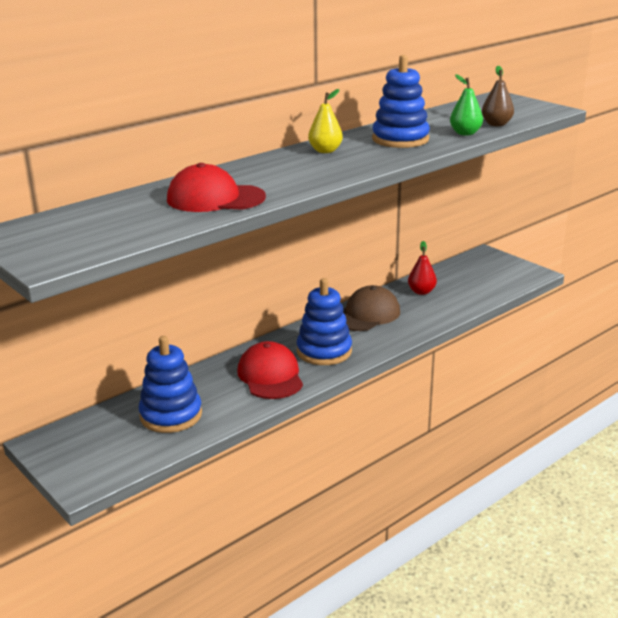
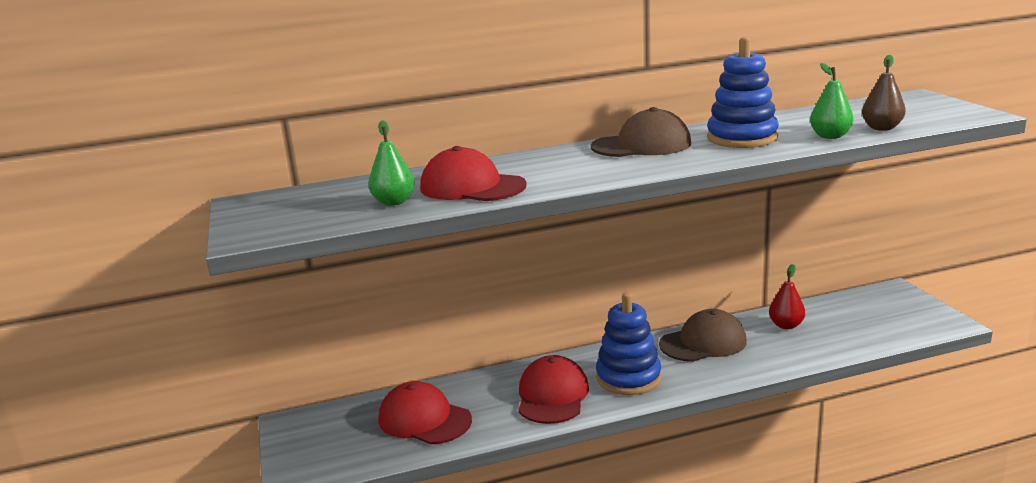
camera: 25 degrees right, 5 degrees down
blue stacking toy [139,336,202,433] -> red cap [379,381,472,444]
yellow pear [308,89,343,153] -> brown cap [591,107,691,157]
none -> green pear [368,120,415,206]

